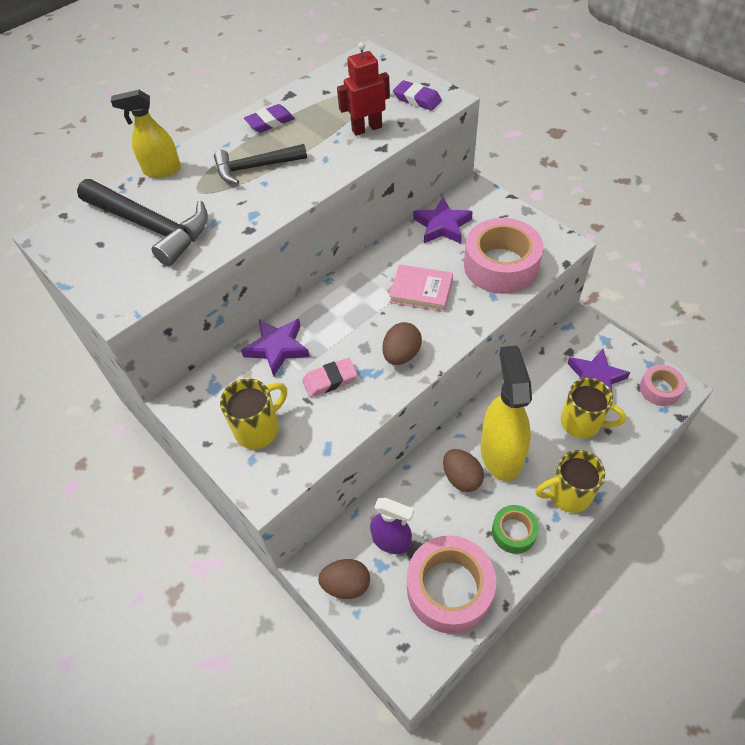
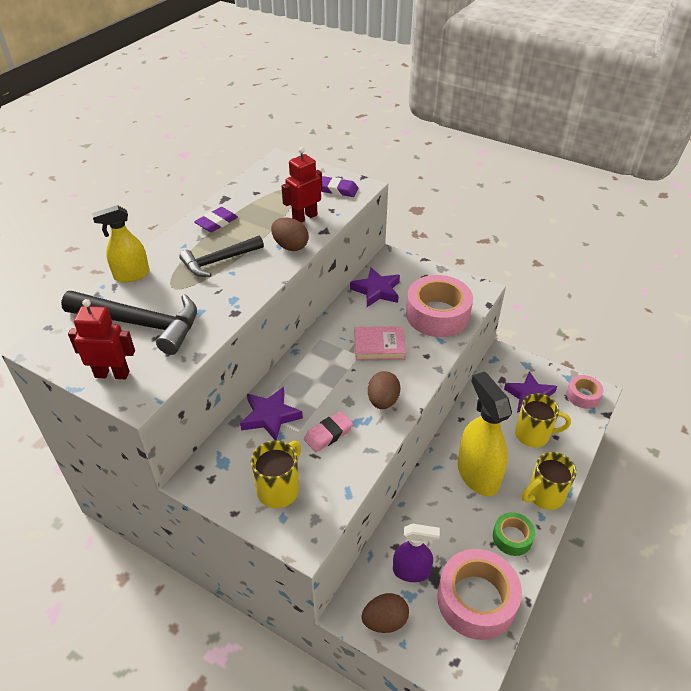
camera: 20 degrees left, 10 degrees down
brown egg [443,449,484,492] -> brown egg moved to [271,217,309,251]
none -> red robot [68,299,135,379]

